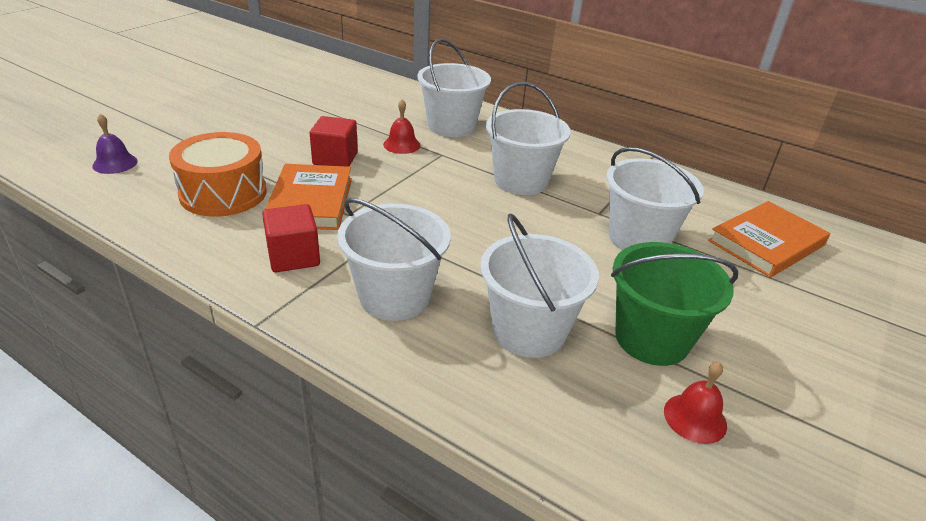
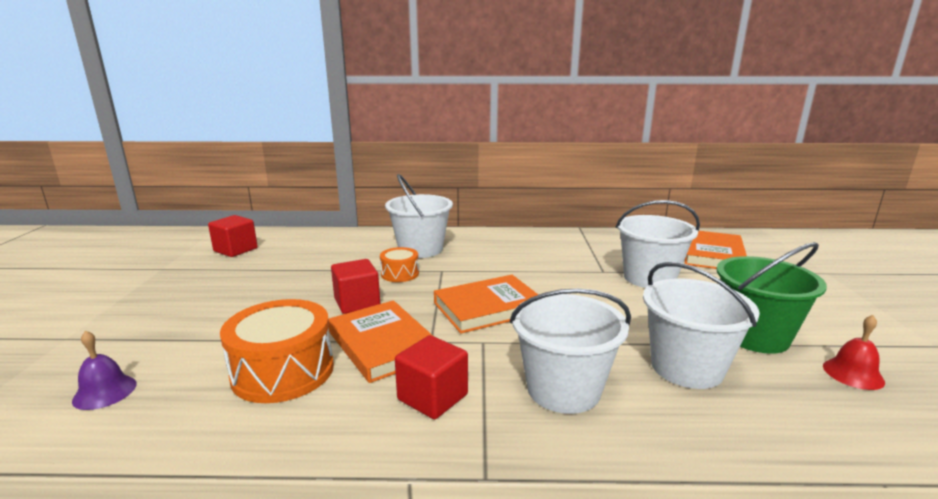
camera: 30 degrees left, 15 degrees down
red bell [383,99,421,154] -> orange drum [380,247,419,282]
white bucket [486,82,571,195] -> none
none -> red cube [208,215,258,257]
none -> orange book [434,275,538,334]

